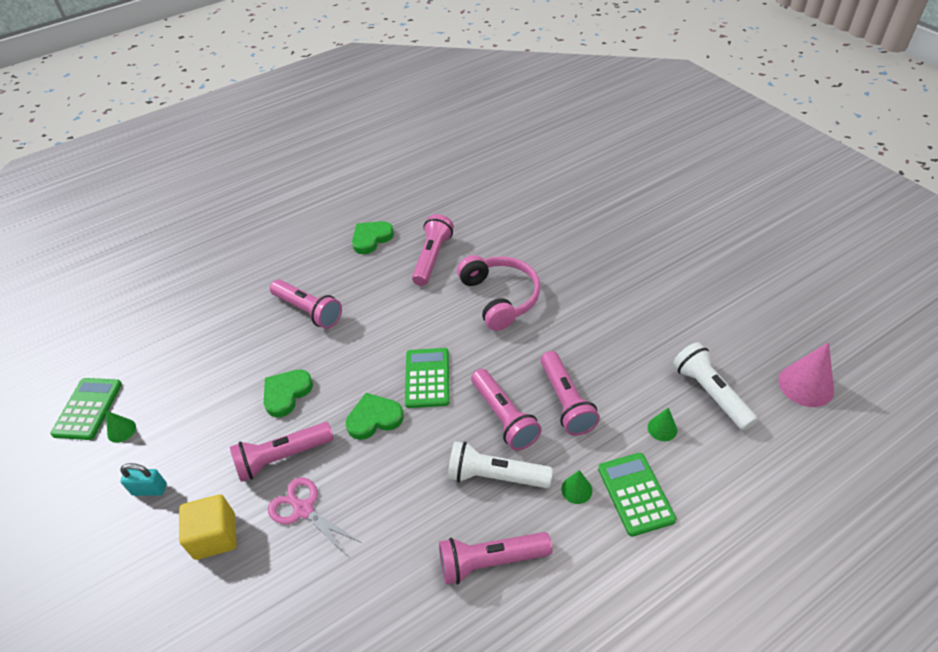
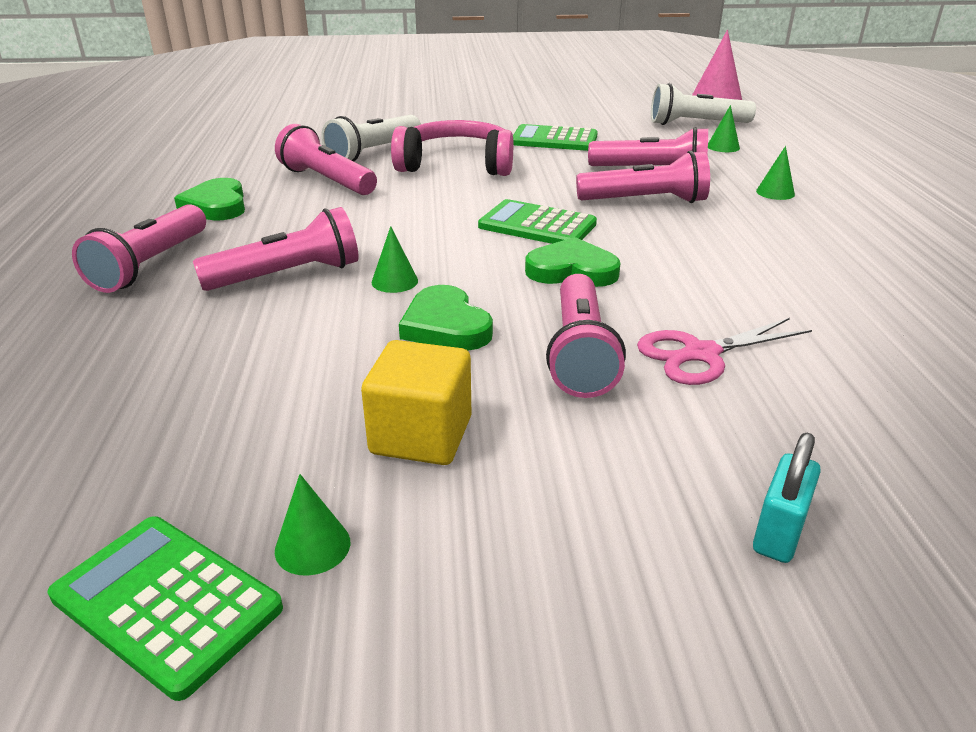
camera: 65 degrees left, 15 degrees down
turquoise padlock [120,463,167,496] -> turquoise padlock moved to [753,433,821,563]
yellow cube [179,494,237,560] -> yellow cube moved to [361,340,471,465]
green heart [346,393,404,440] -> green heart turned 90 degrees clockwise [525,237,621,287]
pink flashlight [439,532,552,585] -> pink flashlight moved to [72,204,206,293]
white flashlight [448,441,553,488] -> white flashlight moved to [321,115,421,161]
green calculator [598,453,677,537] -> green calculator moved to [513,124,598,151]
none -> green cone [372,226,418,293]

